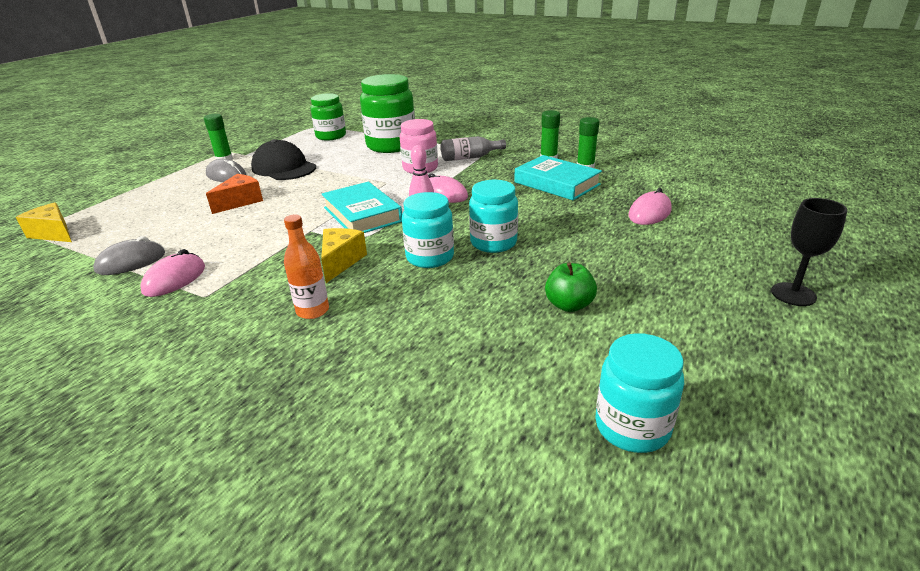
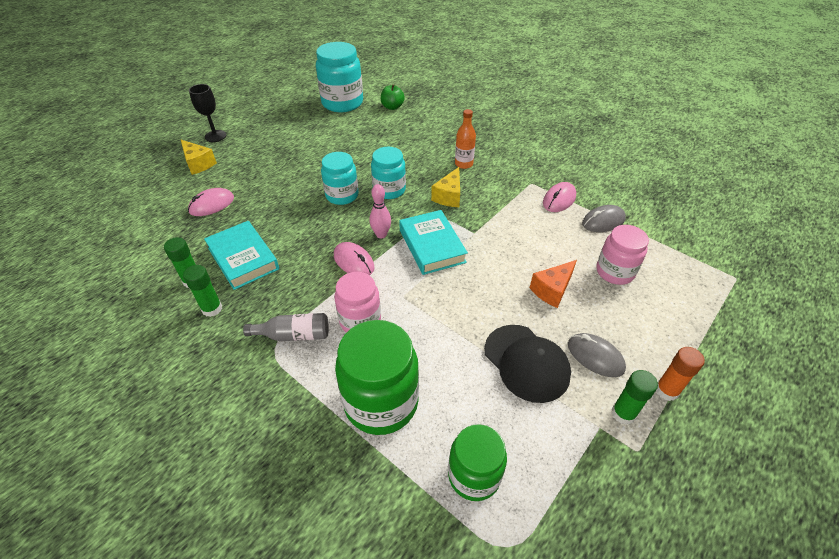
camera: 170 degrees left, 15 degrees up
yellow cheese [16,202,72,242] -> yellow cheese moved to [181,140,217,175]
green apple [545,262,597,312] -> green apple moved to [381,84,405,110]
turquoise jar [595,333,684,453] -> turquoise jar [316,42,363,112], size x1.56
none -> pink jar [596,225,649,285]
none -> orange glue stick [656,347,705,401]

